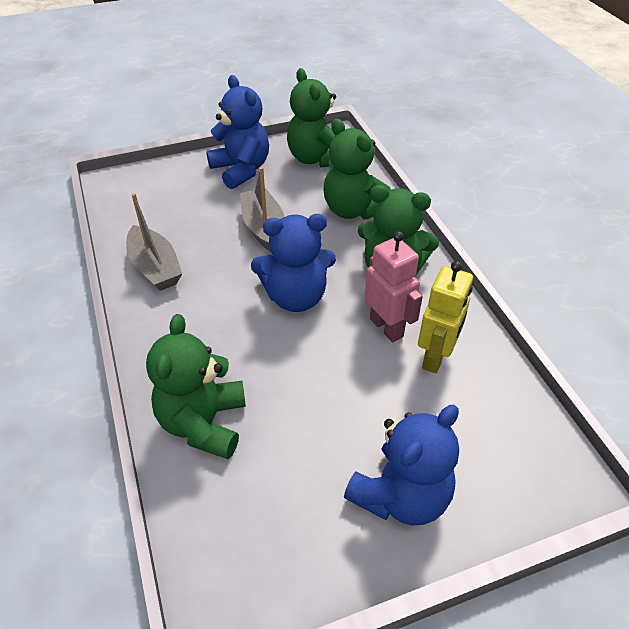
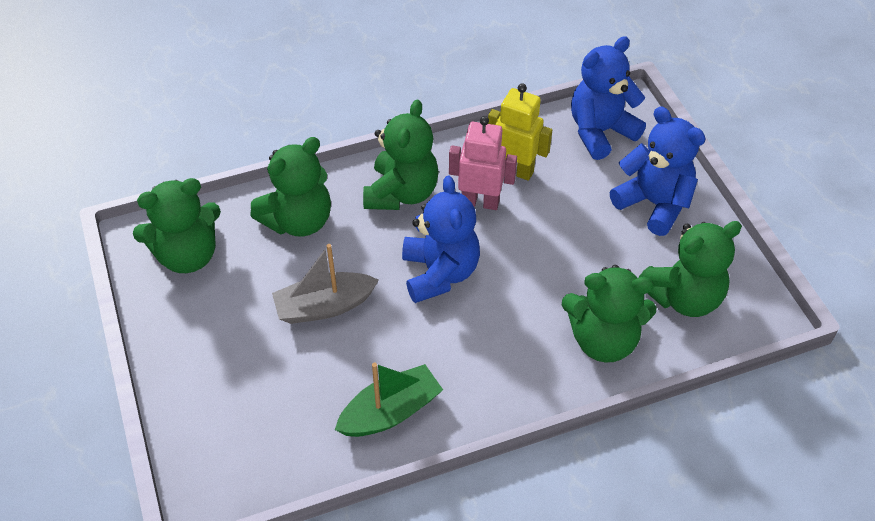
camera: 90 degrees left, 5 degrees up
grey boat [126,193,183,291] -> green boat [335,363,443,437]
blue teddy bear [206,75,269,189] -> blue teddy bear moved to [571,36,646,160]
pink robot [365,231,423,342] -> pink robot turned 45 degrees clockwise [449,116,517,210]
none -> green teddy bear [638,221,742,317]

